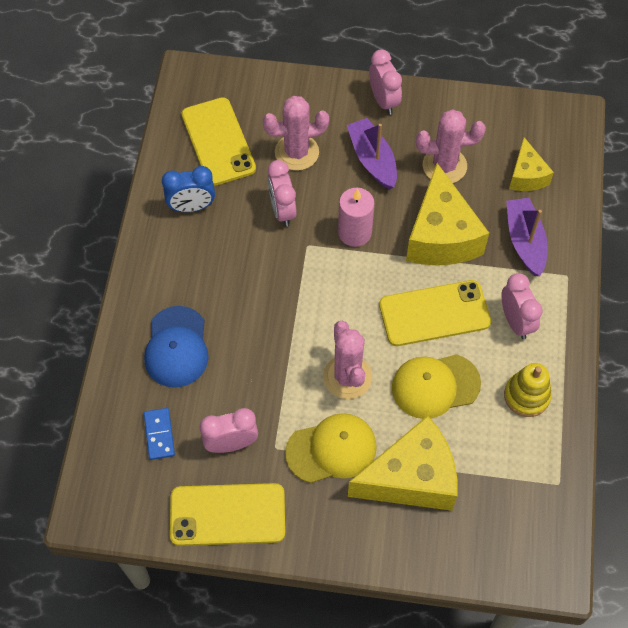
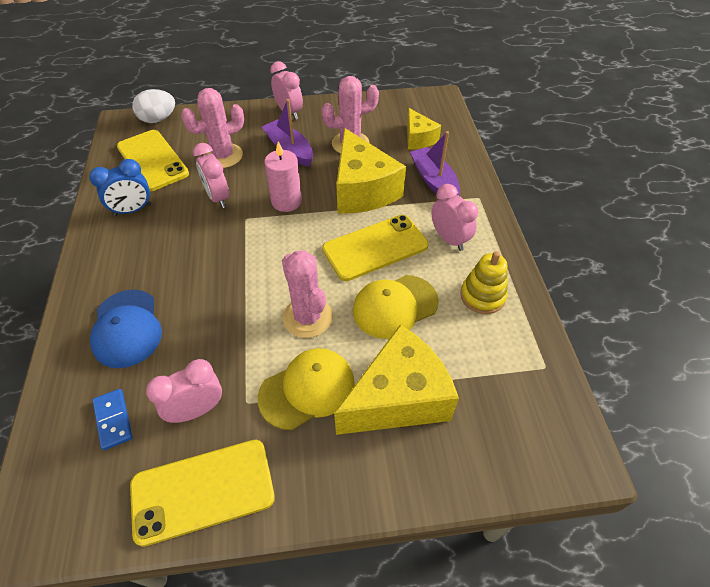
camera: 15 degrees left, 10 degrees down
none -> white egg [132,89,175,123]

